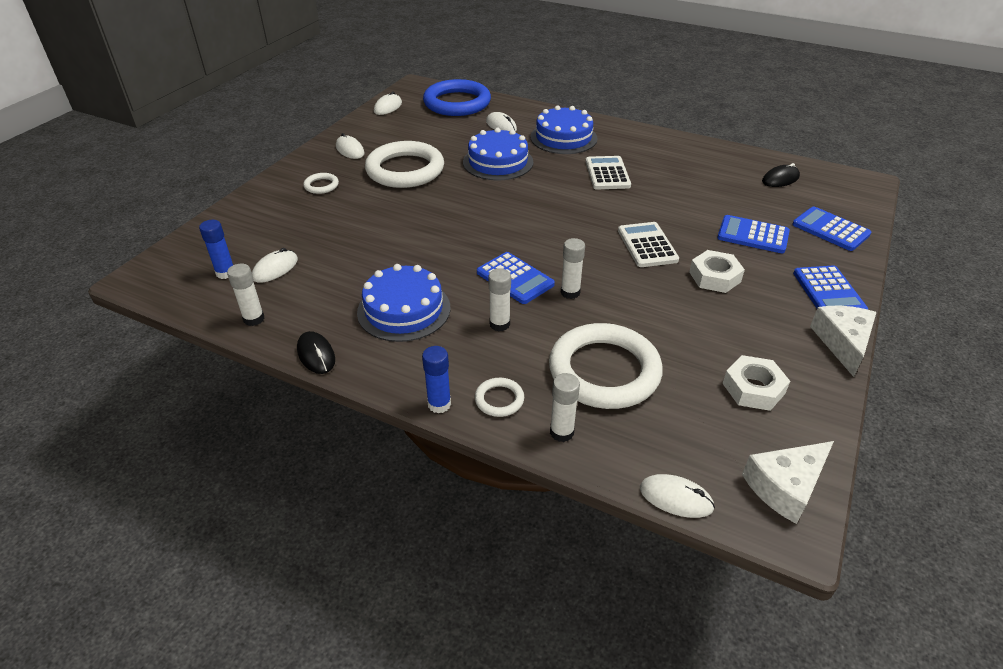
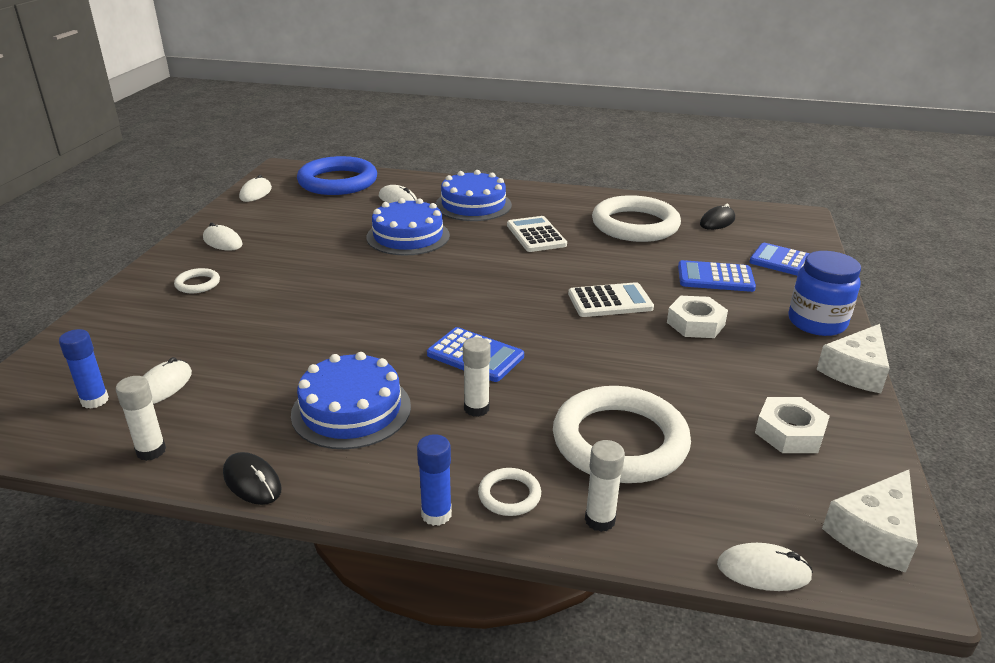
camera: 15 degrees left, 10 degrees down
white ring [365,141,444,188] -> white ring moved to [592,195,681,242]
white glue stick [561,238,585,299] -> none
white calculator [618,222,679,267] -> white calculator turned 105 degrees clockwise [568,282,654,317]
blue calculator [793,265,868,310] -> blue jar [788,251,861,336]
white cheese [810,306,877,377] -> white cheese turned 135 degrees counterclockwise [816,324,890,393]

